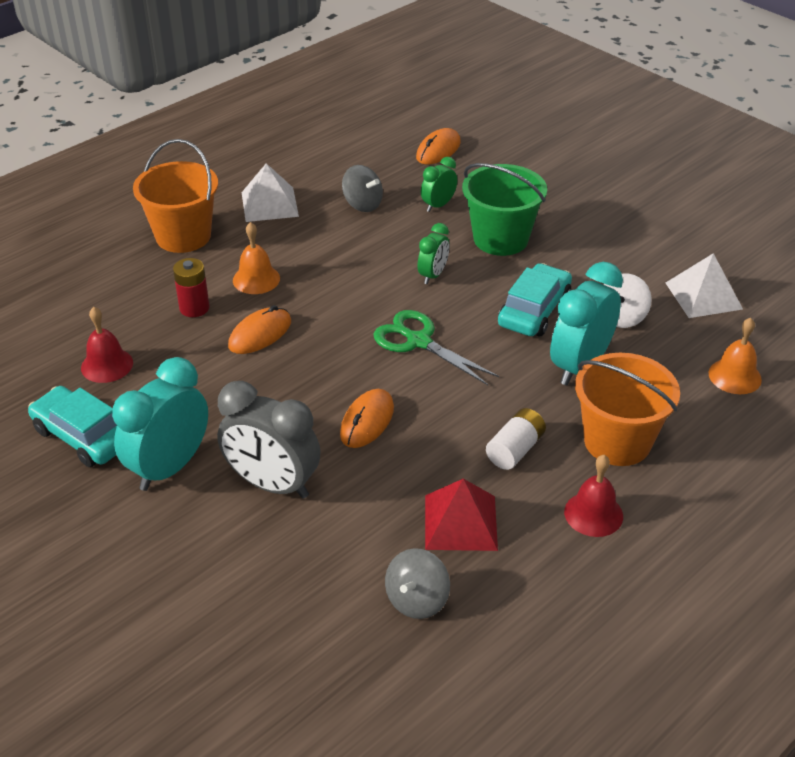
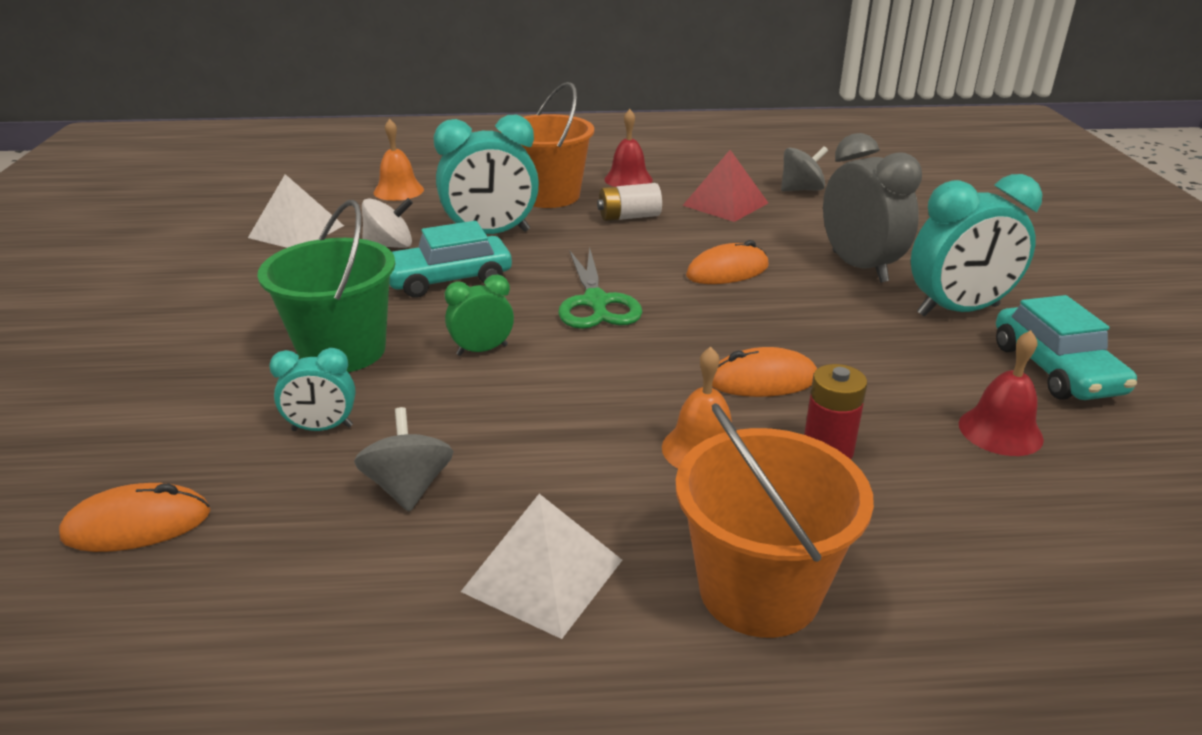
camera: 140 degrees left, 10 degrees down
green clock [421,157,457,212] -> turquoise clock [269,348,356,431]

